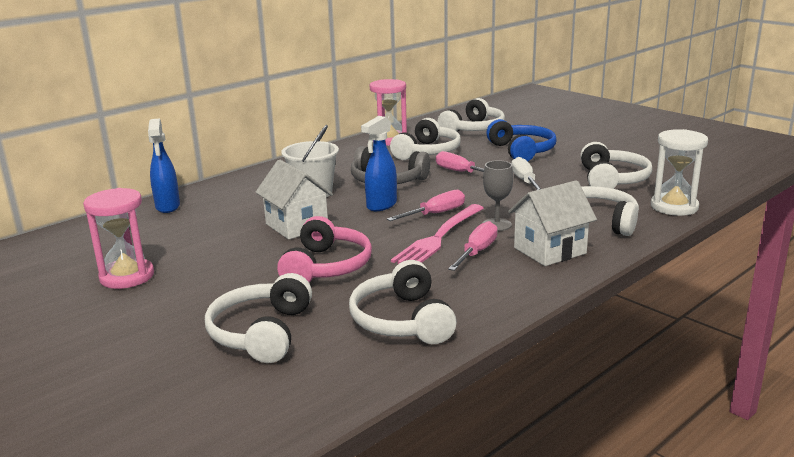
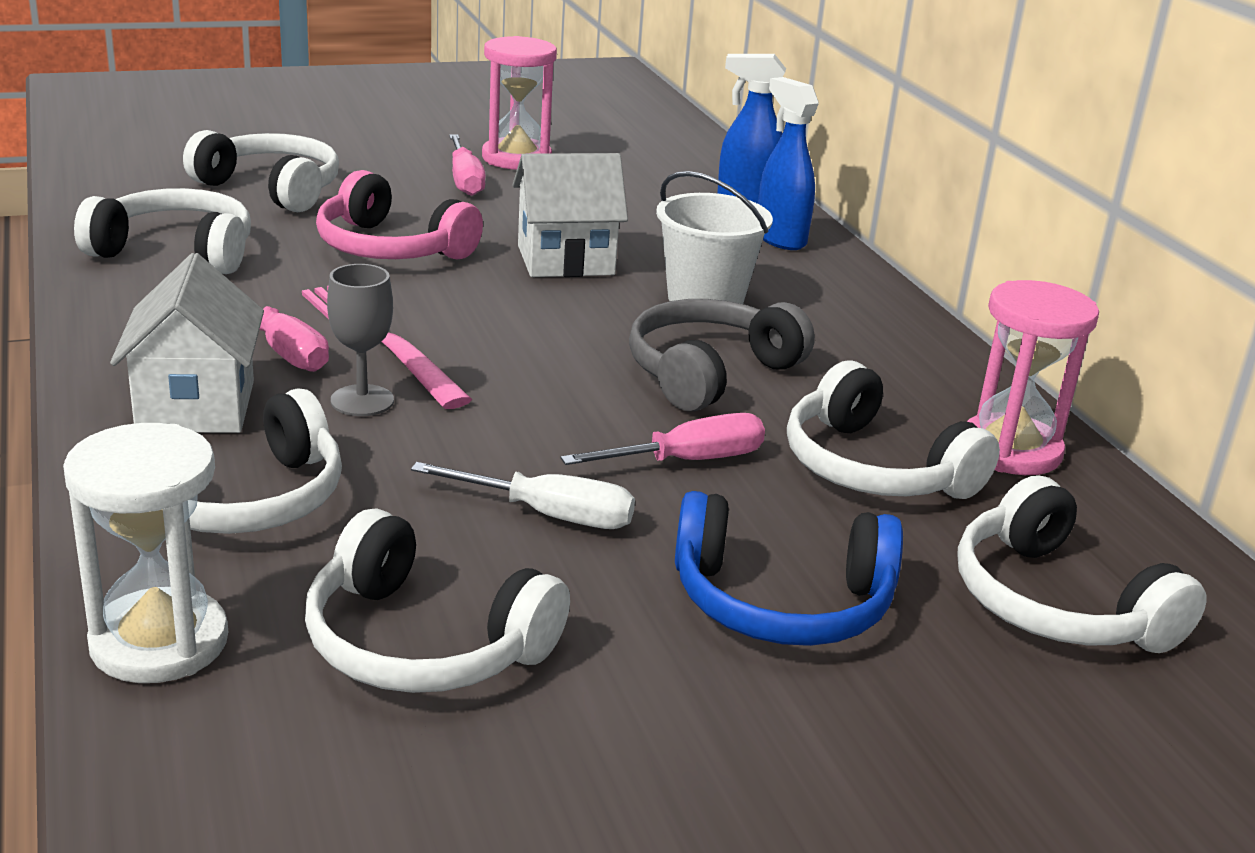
camera: 110 degrees right, 5 degrees up
blue spray bottle [361,116,397,211] -> blue spray bottle moved to [758,77,819,250]
pink screwdriver [387,190,465,221] -> pink screwdriver moved to [449,134,486,196]

